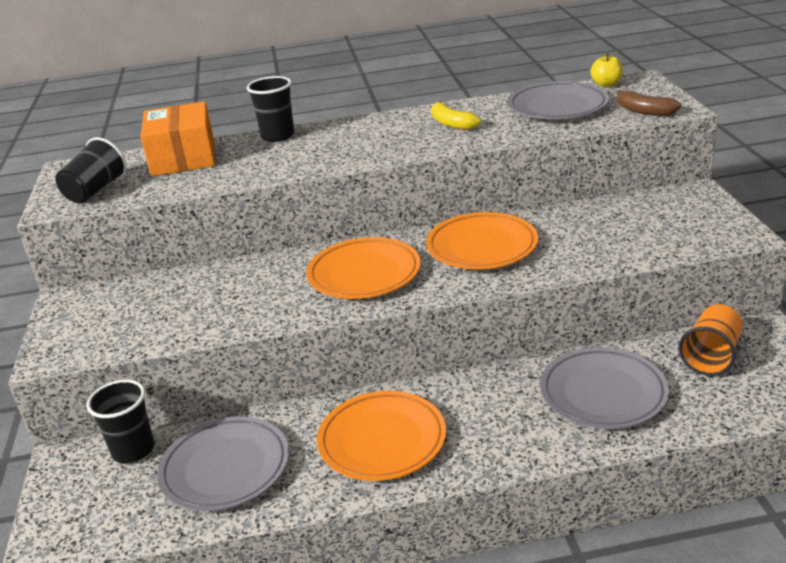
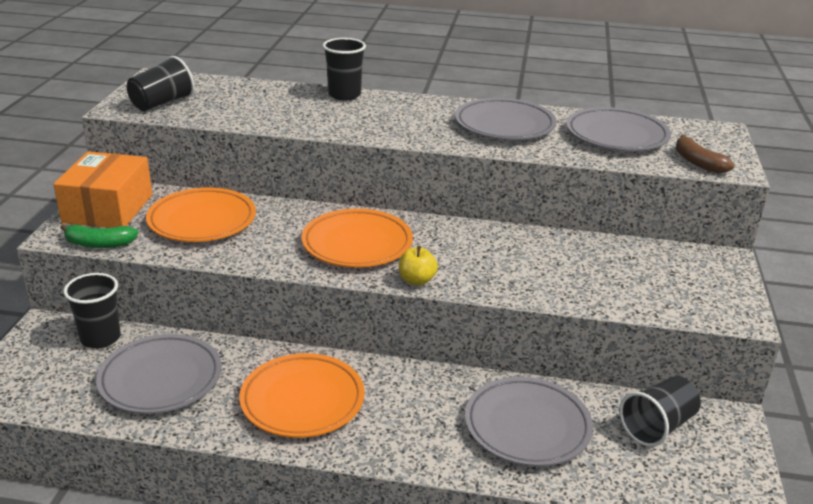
camera: 15 degrees right, 0 degrees up
orange box [141,101,215,176] -> orange box moved to [53,151,152,228]
orange plate [426,212,538,269] -> orange plate moved to [146,188,256,242]
yellow banana [431,101,481,130] -> grey plate [455,98,557,140]
yellow apple [591,53,623,87] -> yellow apple moved to [399,246,438,286]
orange cup [679,304,743,376] -> black cup [619,376,701,447]
none -> green banana [60,224,138,248]

